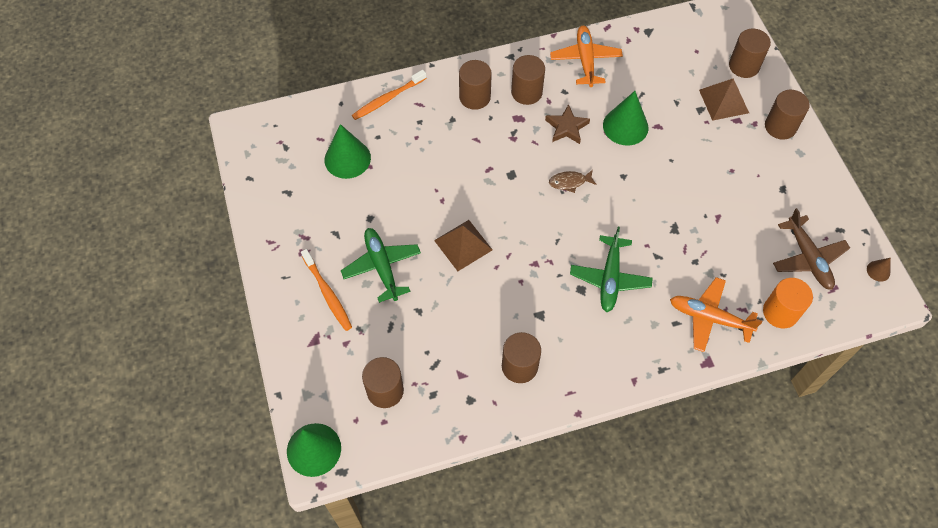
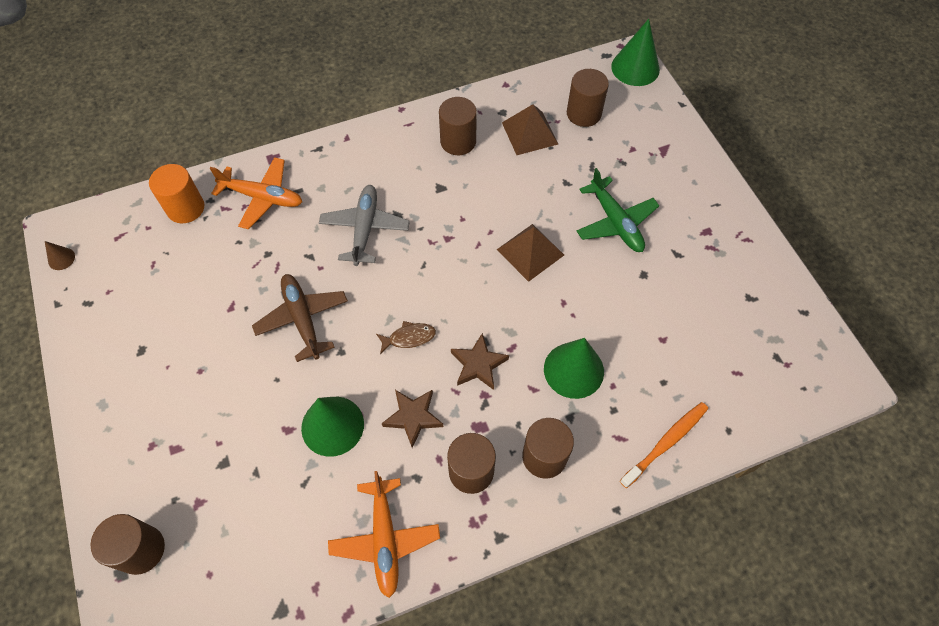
camera: 175 degrees right, 0 degrees up
orange toothbrush [301,249,352,331] -> none
green cone [324,124,371,179] -> green cone moved to [544,338,604,399]
green plane [570,227,653,312] -> grey plane [319,185,410,266]
brown pyramid [699,78,749,121] -> brown pyramid moved to [502,104,558,155]
brown cylinder [765,90,810,140] -> none
brown plane [773,208,850,290] -> brown plane moved to [252,274,348,362]
none -> brown star [451,333,509,390]

